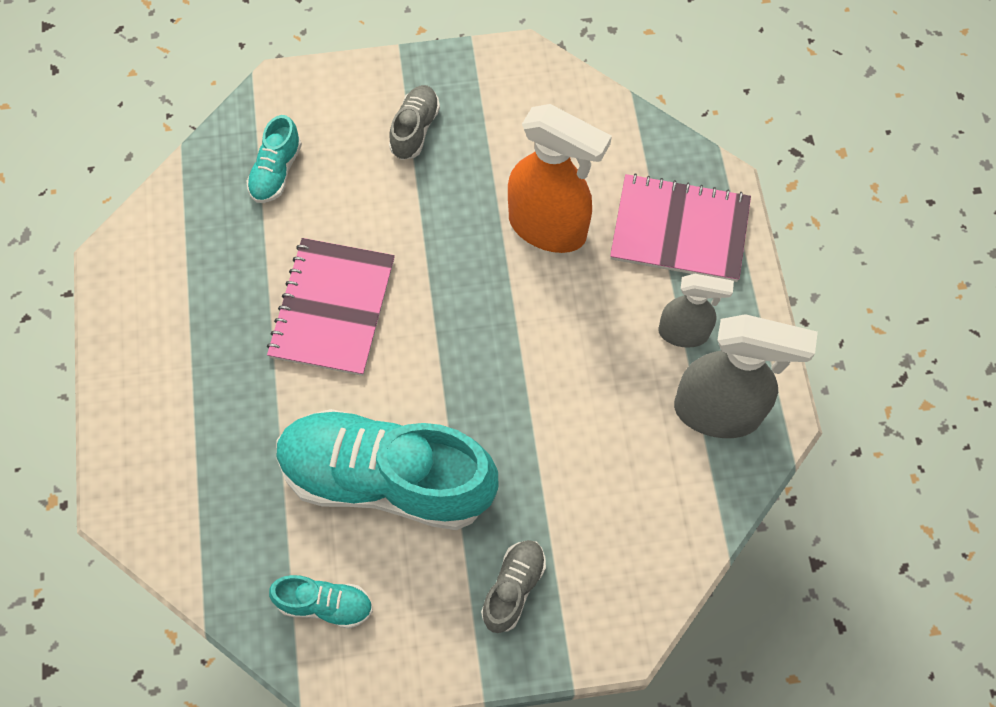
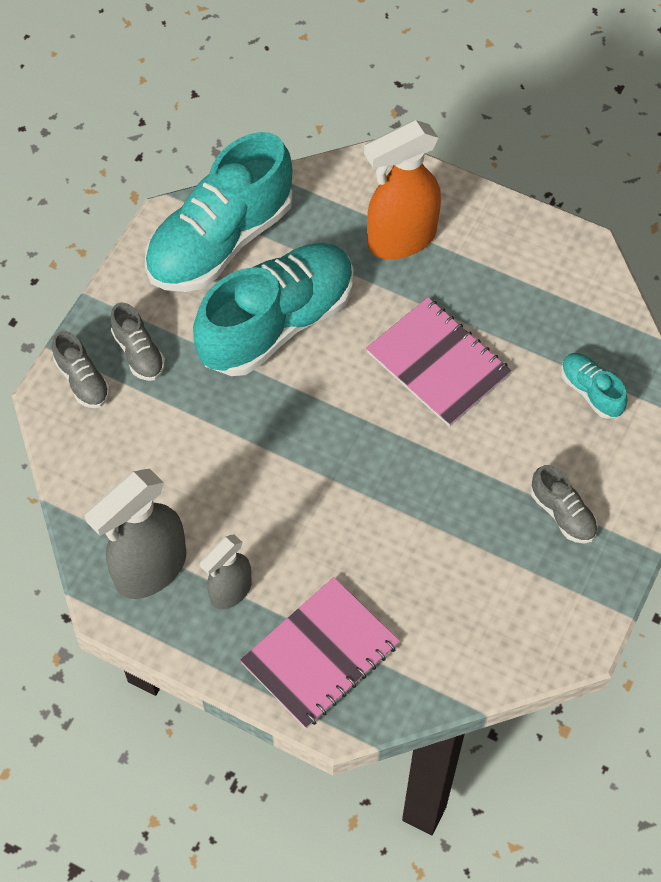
camera: 125 degrees right, 5 degrees down
turquoise shoe [269,575,373,629] -> turquoise shoe [145,132,293,292], size x2.30
orange spray bottle [508,104,612,253] -> orange spray bottle moved to [364,120,441,259]
none -> grey shoe [52,331,110,408]

